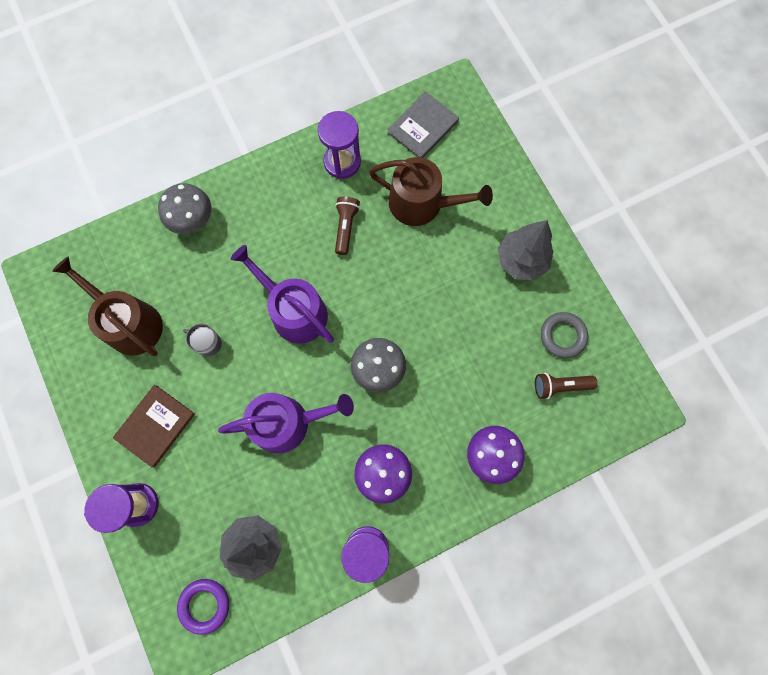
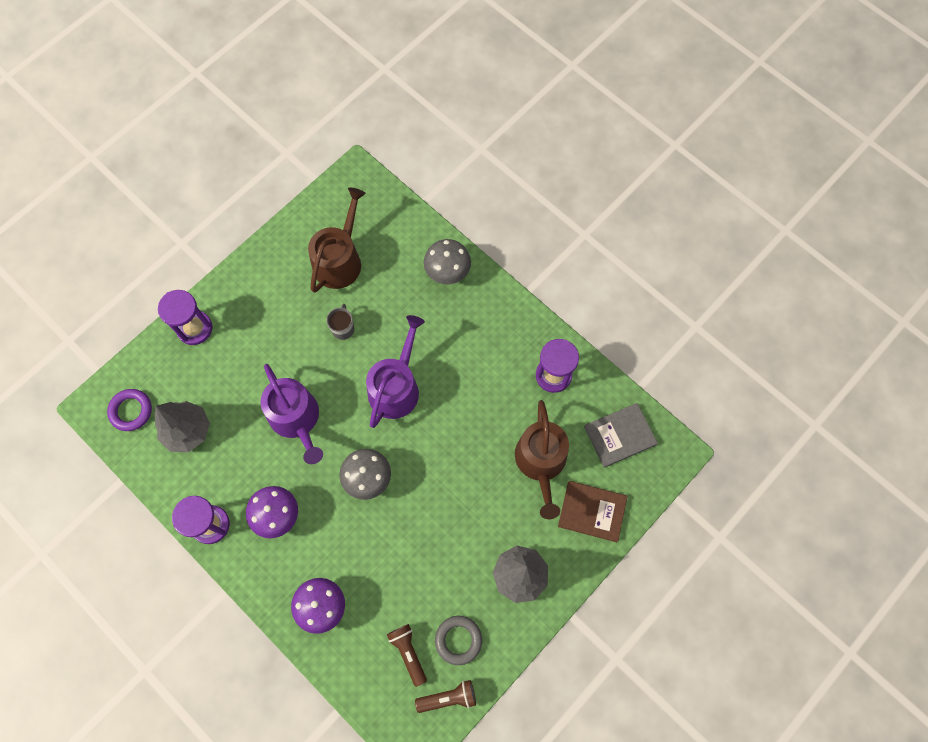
camera: 70 degrees right, 5 degrees down
brown book [113,385,195,468] -> brown book moved to [558,481,628,542]
brown flashlight [335,197,360,255] -> brown flashlight moved to [415,680,476,713]
grey book [387,91,459,158] -> grey book turned 45 degrees counterclockwise [584,403,658,468]

